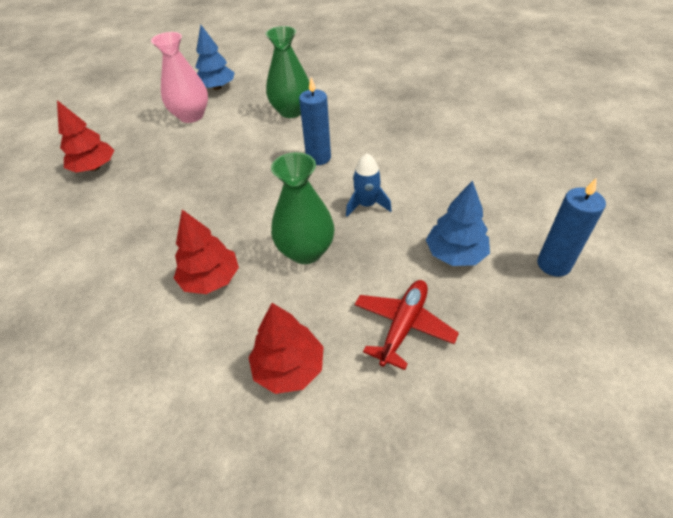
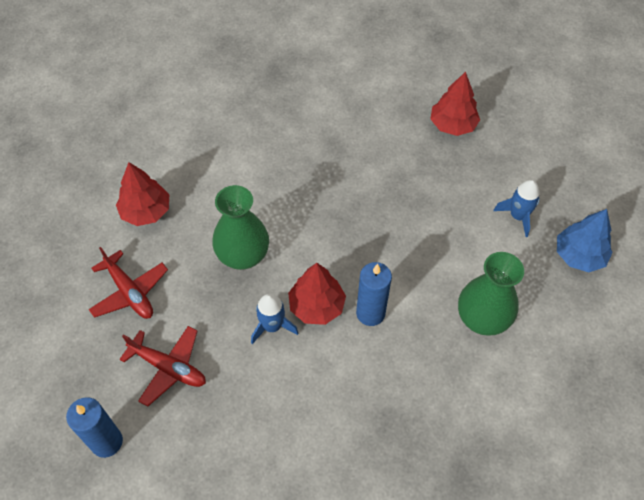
camera: 110 degrees right, 10 degrees up
pink vase [151,32,208,123] -> blue rocket [493,180,540,237]
red tree [174,210,239,294] -> red tree moved to [288,263,346,325]
blue tree [426,180,490,266] -> red plane [119,326,206,407]

